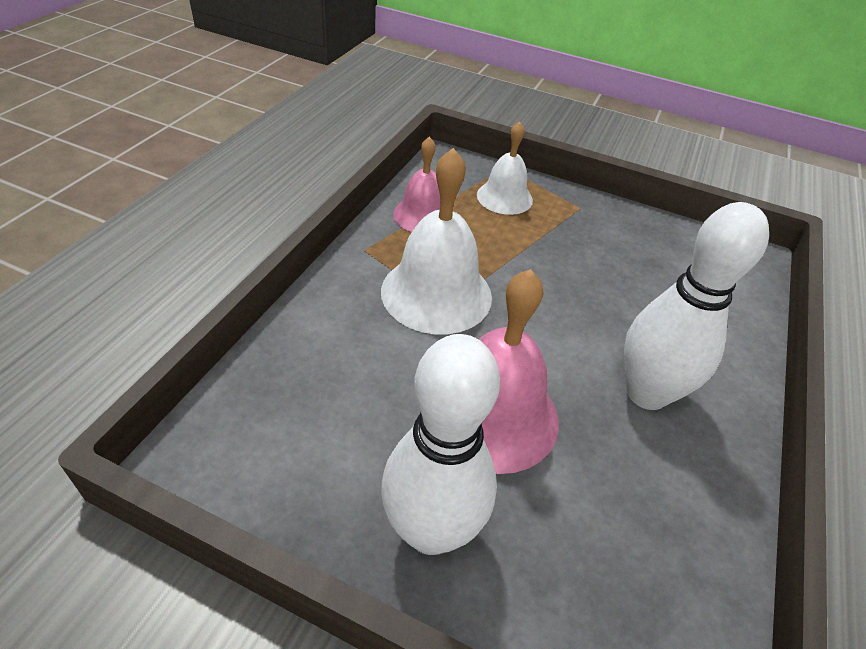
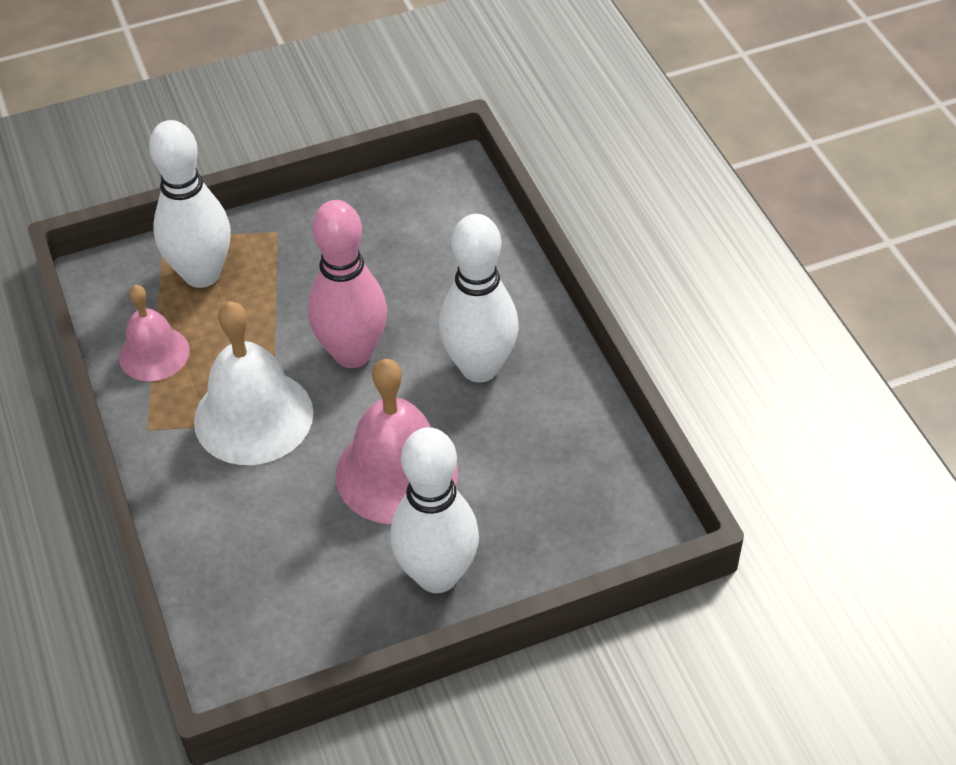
camera: 40 degrees left, 5 degrees up
white bell [477,121,533,215] -> white bowling pin [149,120,231,288]
none -> pink bowling pin [308,200,387,368]

